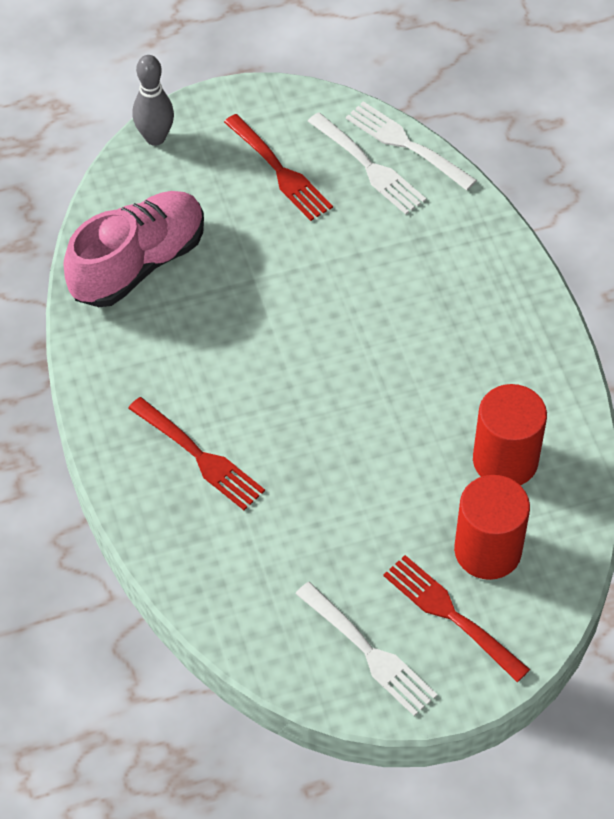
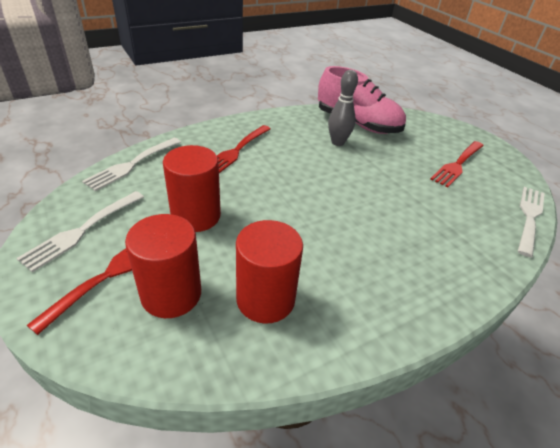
camera: 75 degrees right, 15 degrees down
grey bowling pin [132,55,174,146] -> grey bowling pin moved to [328,70,358,146]
white fork [308,112,426,214] -> white fork moved to [82,138,181,191]
none -> red cylinder [163,145,221,232]

